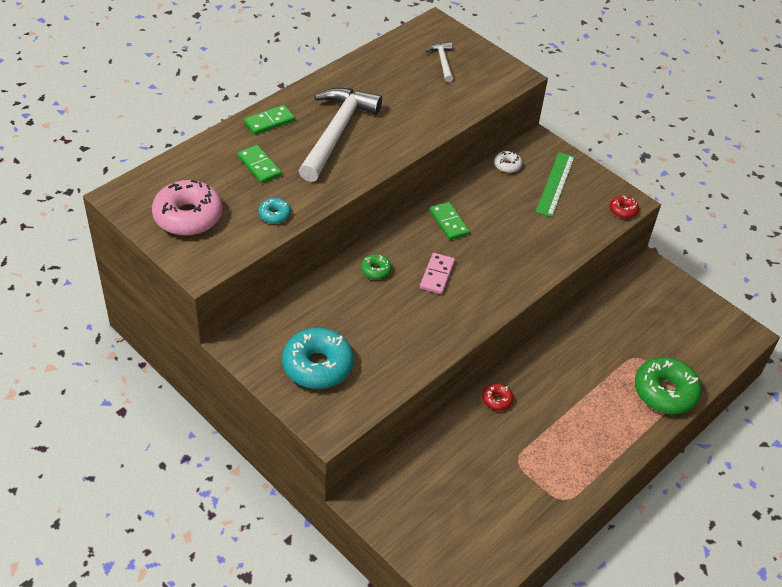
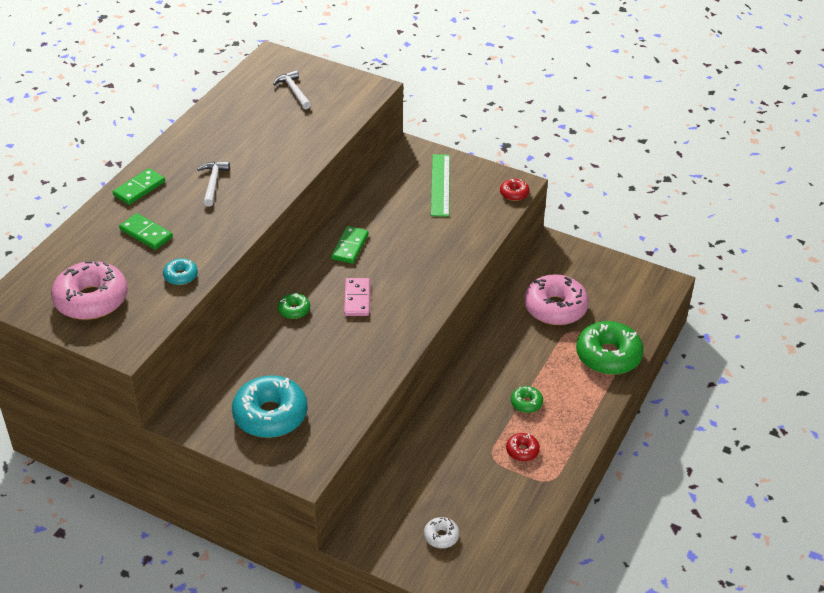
camera: 15 degrees left, 5 degrees down
white hammer [299,88,382,182] -> white hammer [197,161,230,207], size x0.45
green domino [430,202,470,240] -> green domino turned 60 degrees clockwise [331,226,369,264]
red donut [482,383,513,411] -> red donut moved to [506,433,540,461]
white donut [494,151,522,173] -> white donut moved to [424,517,459,548]
none -> green donut [511,386,543,413]
none -> pink donut [524,274,589,325]

